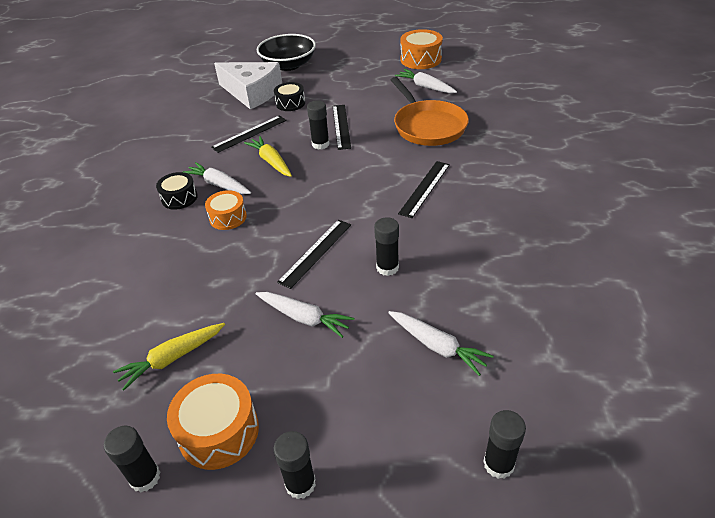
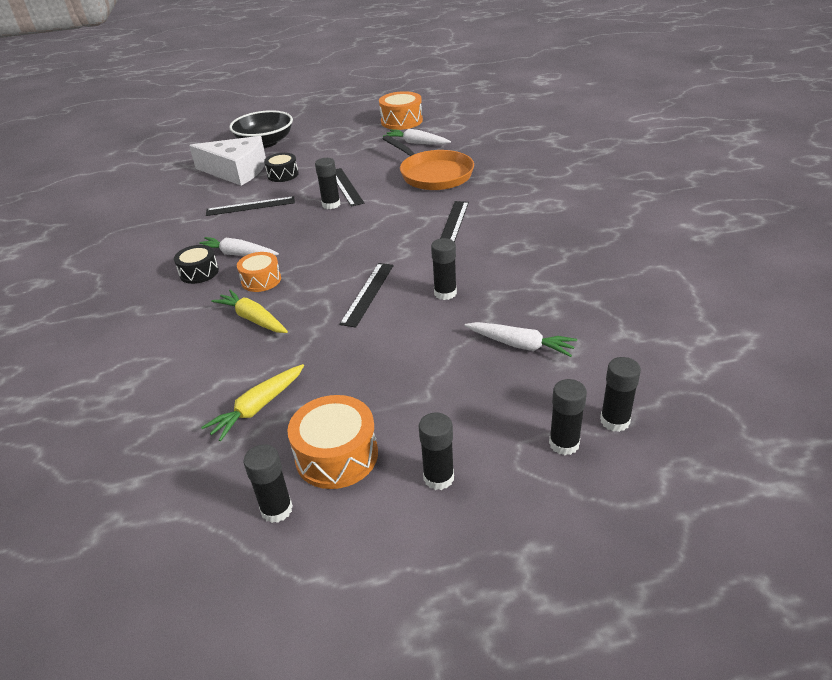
camera: 15 degrees left, 5 degrees down
black ruler [211,115,287,153] -> black ruler turned 45 degrees clockwise [206,196,295,216]
yellow carrot [244,136,292,177] -> yellow carrot moved to [211,289,288,333]
white carrot [255,292,354,338] -> none
none -> black glue stick [549,379,587,455]

